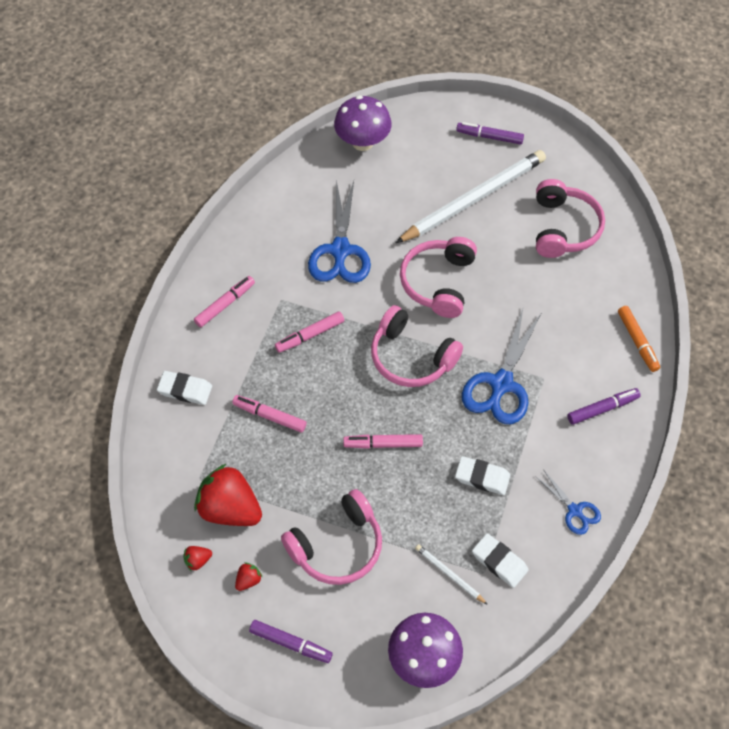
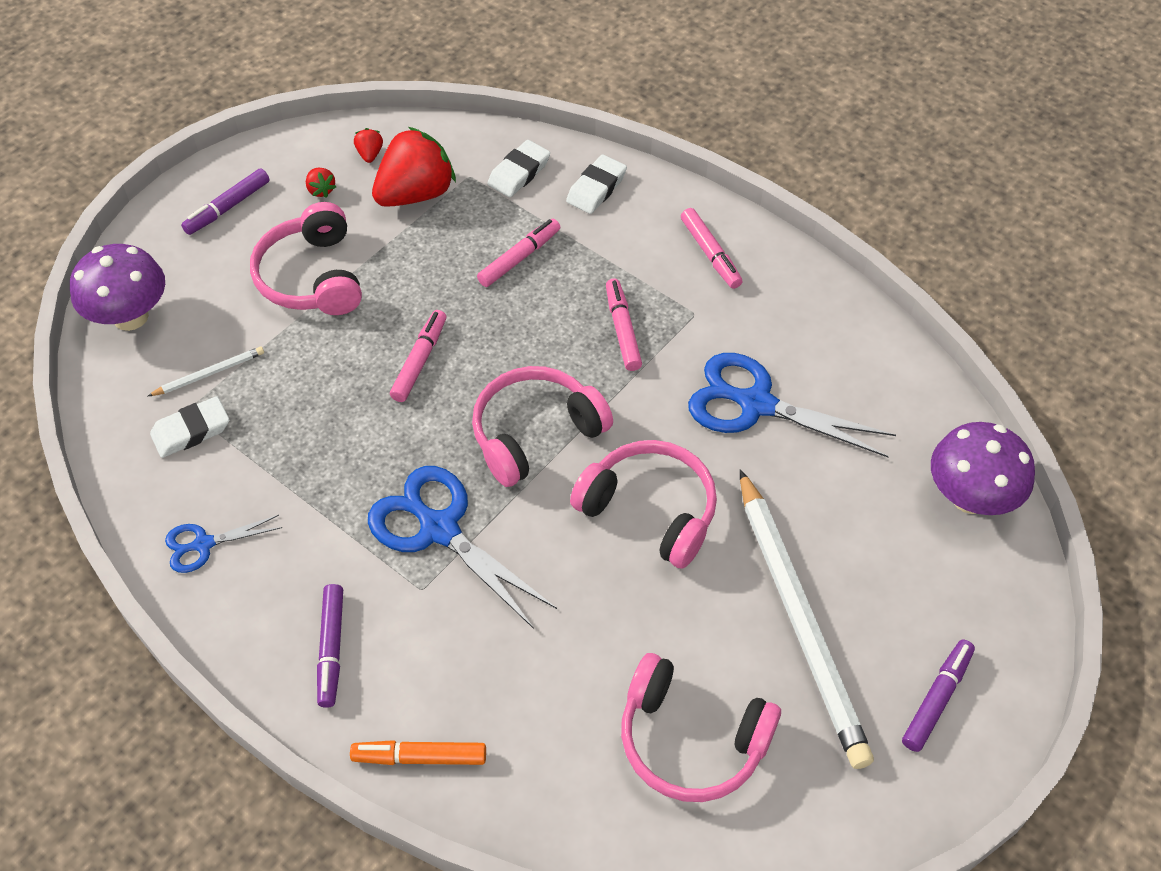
camera: 110 degrees right, 5 degrees down
white eraser [455,456,510,495] -> white eraser moved to [487,140,550,197]

